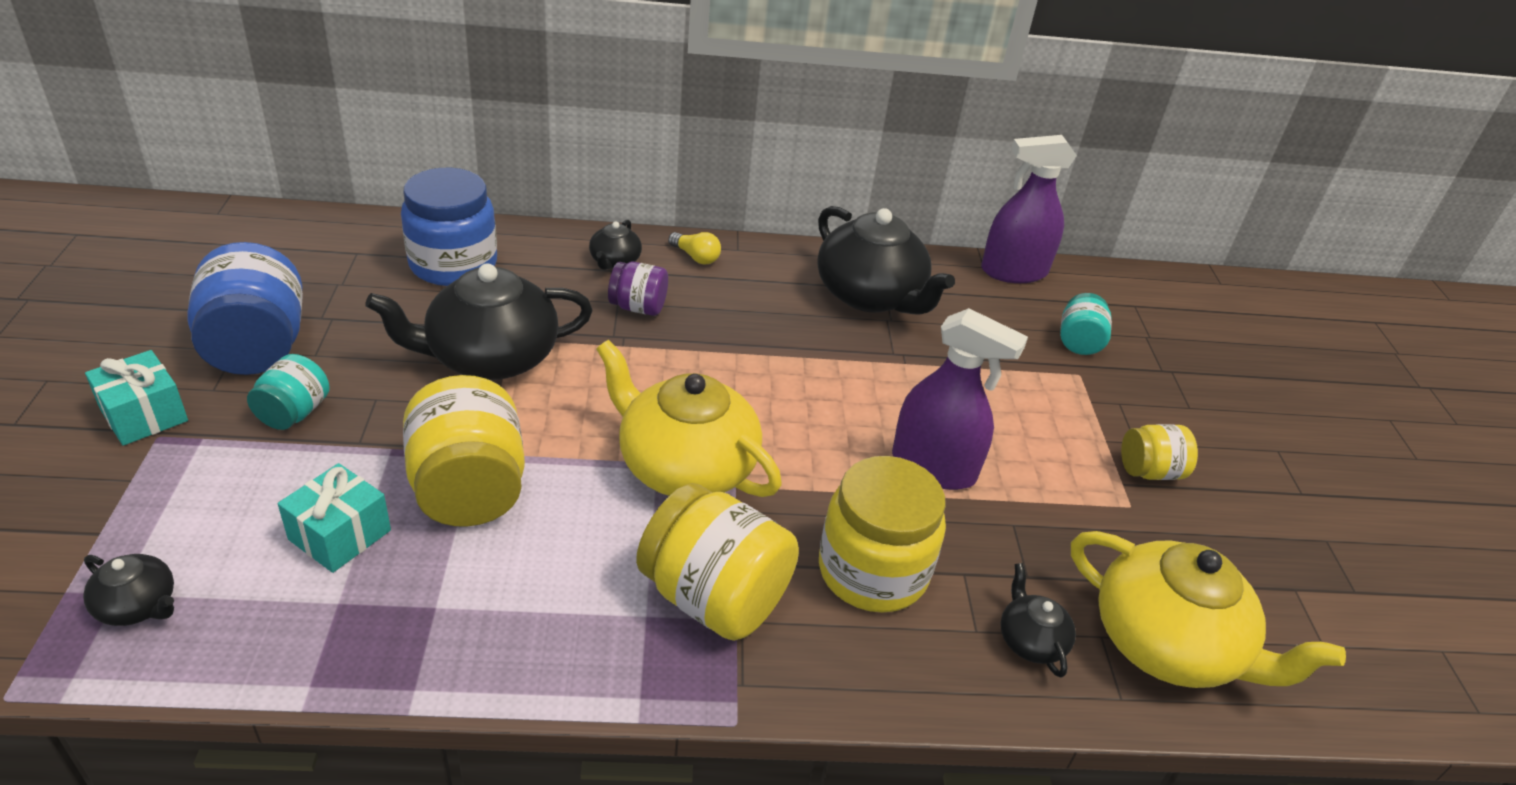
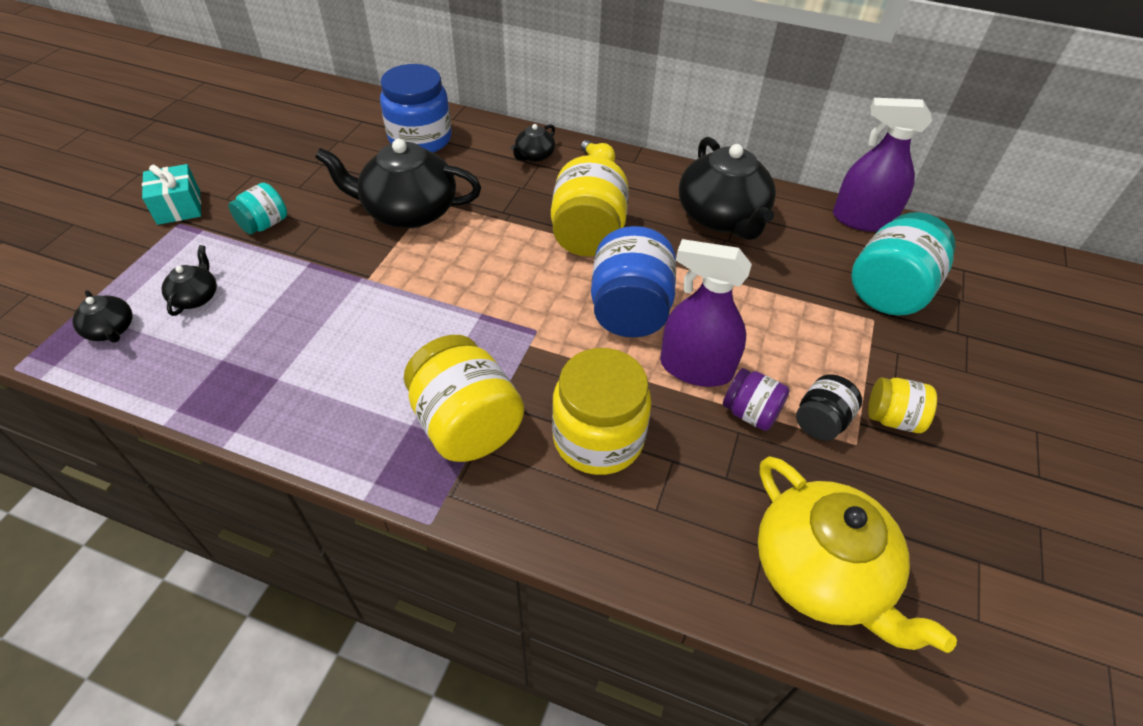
camera: 25 degrees right, 10 degrees up
blue jar [187,242,303,375] -> blue jar moved to [591,226,676,337]
turquoise gift [278,463,391,573] -> none
yellow jar [403,375,525,527] -> yellow jar moved to [551,155,629,257]
yellow teapot [596,340,782,497] -> none
purple jar [608,262,668,316] -> purple jar moved to [723,368,790,431]
purple spray bottle [892,308,1028,490] -> purple spray bottle turned 150 degrees clockwise [660,239,752,387]
black teapot [1001,563,1076,678] -> black teapot moved to [161,245,217,316]
turquoise jar [1060,293,1112,355] -> turquoise jar [851,212,956,316], size x1.83
none -> black jar [796,374,862,441]

